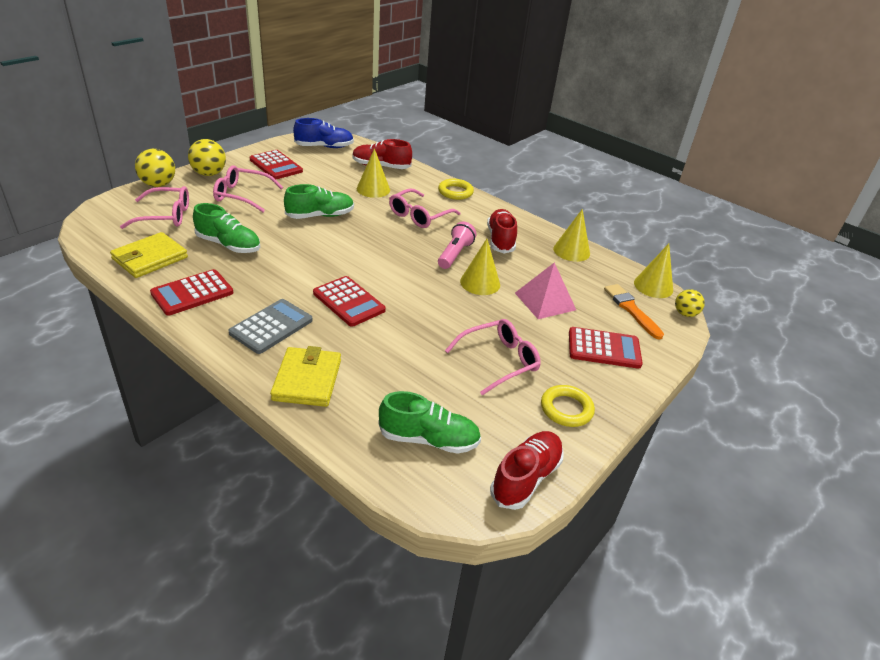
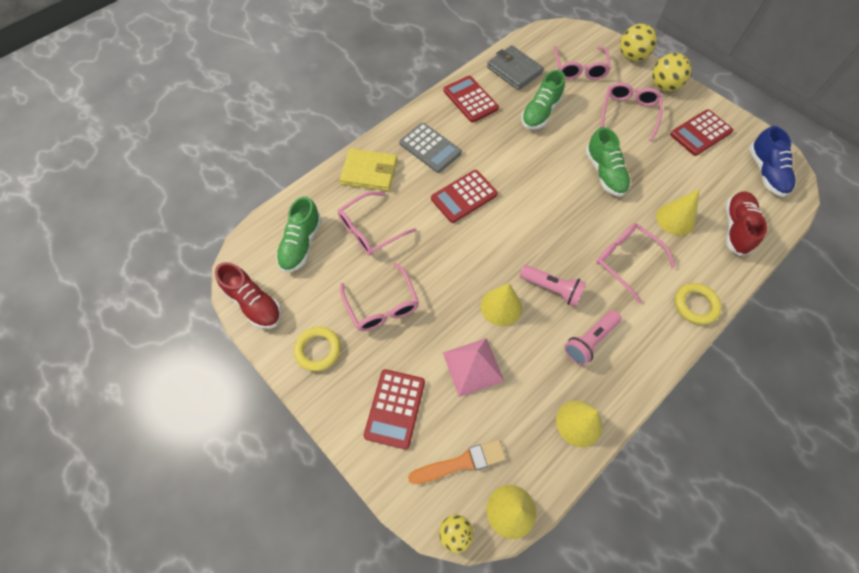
camera: 100 degrees right, 25 degrees up
yellow wallet [110,232,188,278] -> grey wallet [487,45,544,90]
red shoe [487,209,517,253] -> pink flashlight [564,310,622,366]
none -> pink glasses [338,191,416,256]

